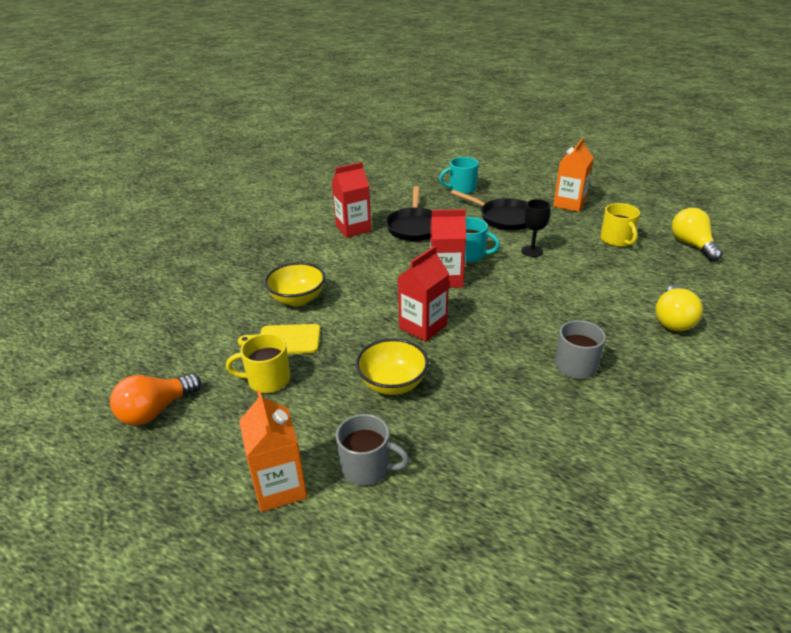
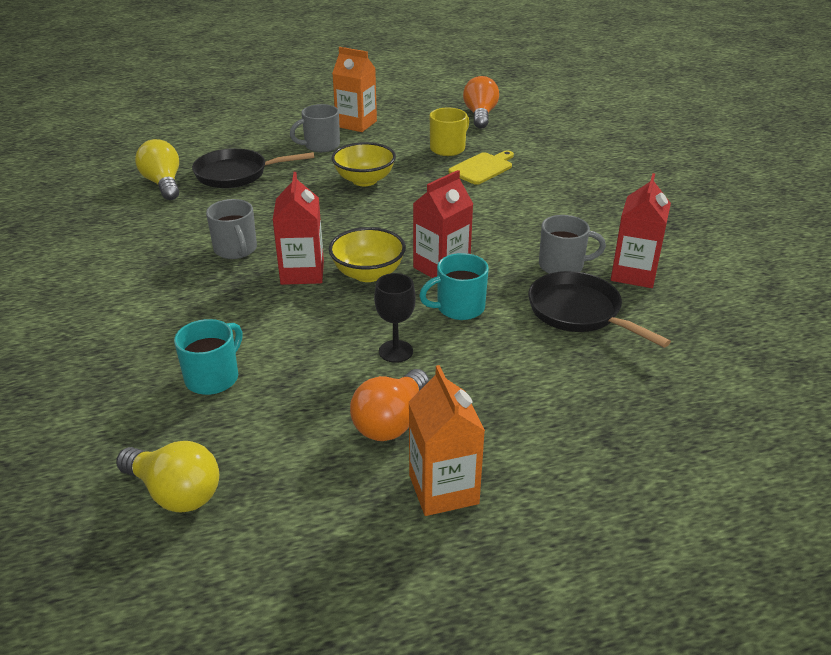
camera: 135 degrees right, 0 degrees up
yellow bowl [264,262,325,306] -> yellow bowl moved to [329,227,406,282]
red carton [398,246,449,342] -> red carton moved to [273,172,324,285]
turquoise mug [439,157,479,194] -> turquoise mug moved to [174,319,243,395]
black pan [451,190,528,231] -> black pan moved to [192,148,314,188]
yellow mug [600,203,640,247] -> none
yellow light bulb [655,285,703,331] -> yellow light bulb moved to [135,139,179,200]
none -> orange light bulb [350,369,429,441]
none -> grey mug [539,215,606,274]

